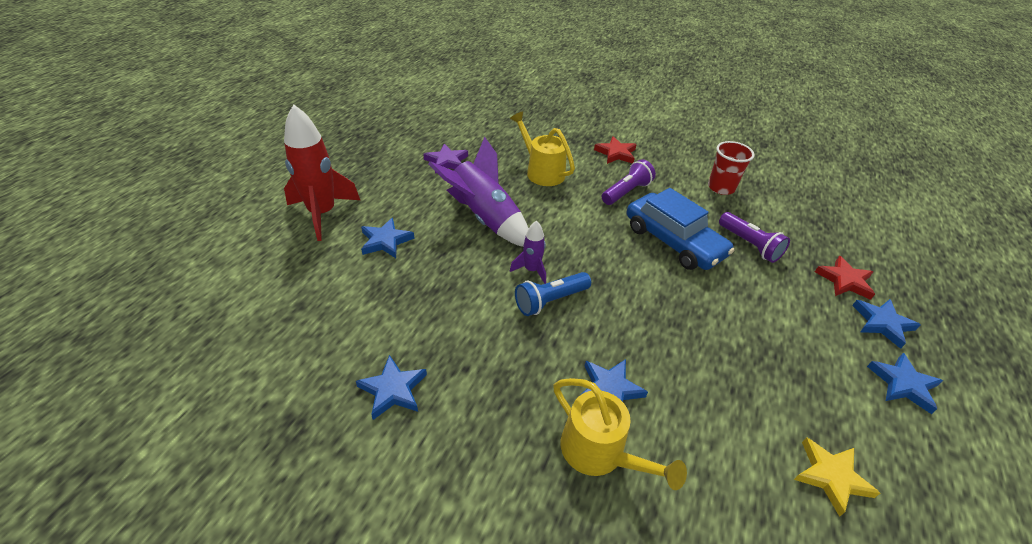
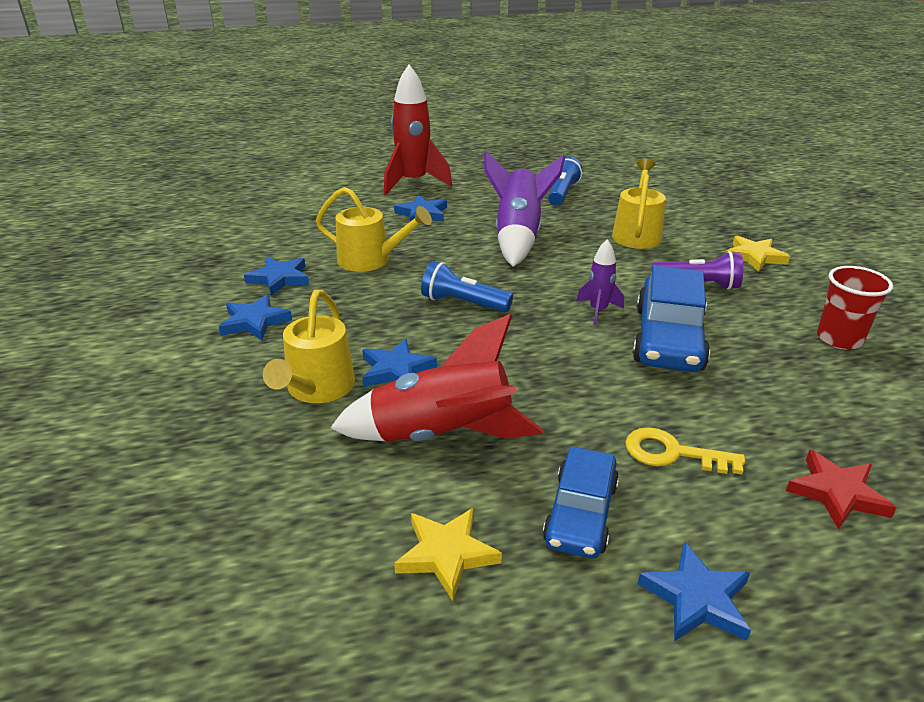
camera: 55 degrees right, 10 degrees down
purple star [423,144,468,174] -> blue flashlight [548,156,582,206]
purple rocket [510,220,546,284] -> purple rocket moved to [576,239,624,325]
red star [594,136,637,164] -> yellow star [725,236,790,272]
purple flashlight [719,212,790,263] -> none
blue star [852,299,921,349] -> blue star moved to [219,295,292,340]
none -> yellow watering can [316,187,432,272]
none -> red rocket [330,314,544,442]
none -> blue car [543,446,619,558]
none -> yellow key [625,427,745,474]

